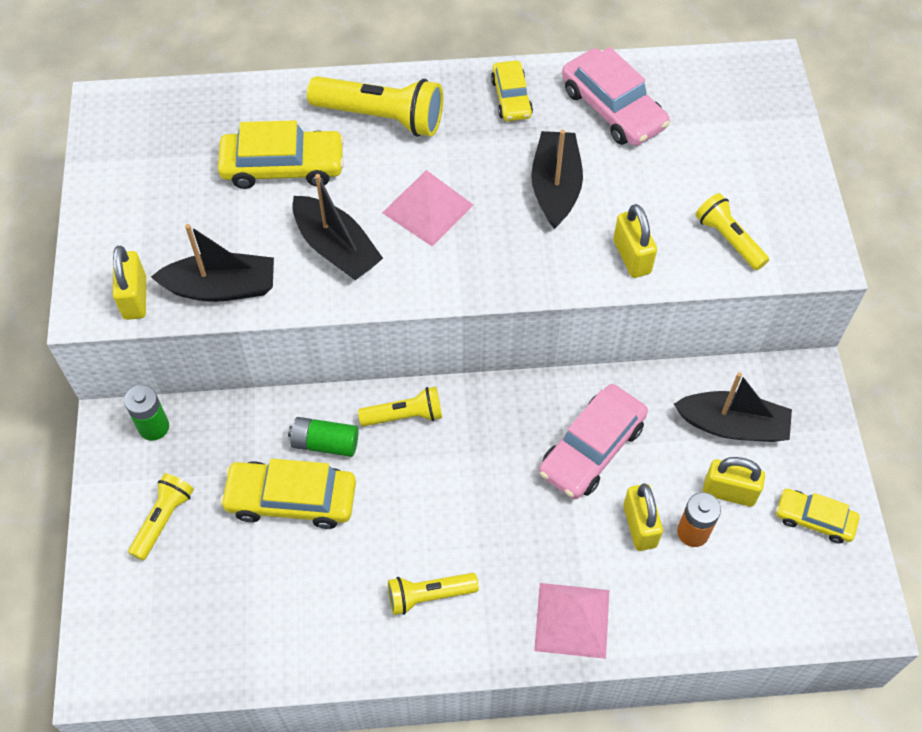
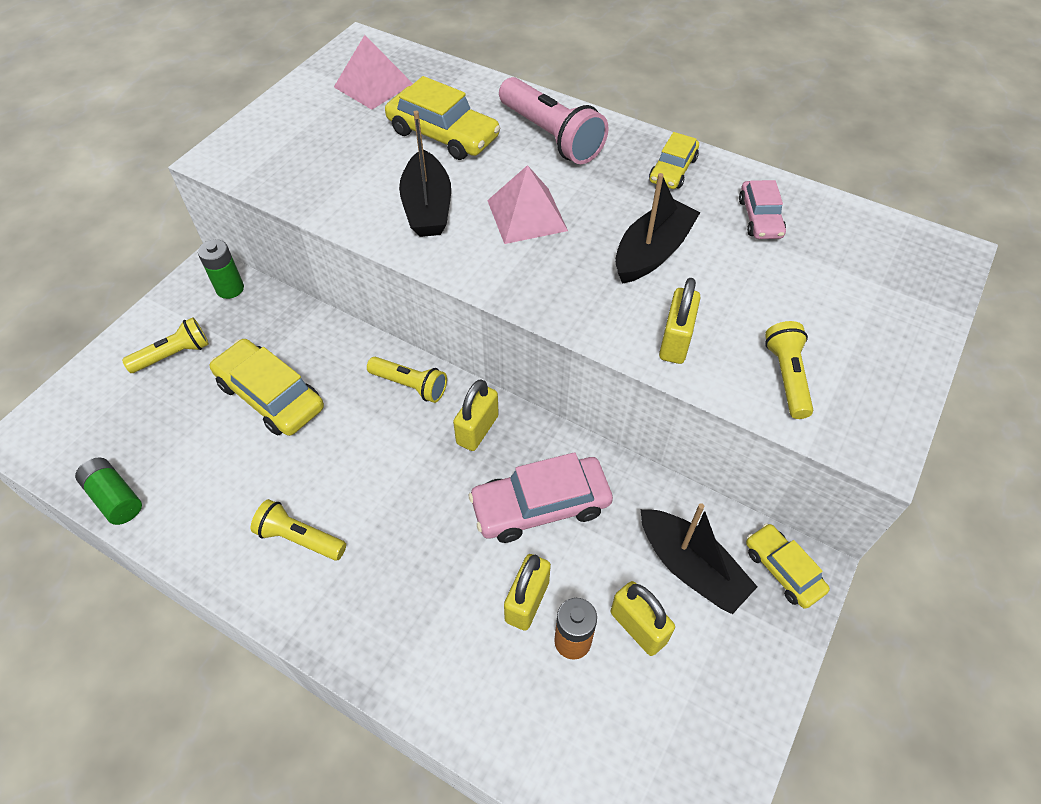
camera: 35 degrees right, 5 degrees down
yellow padlock [113,246,146,320] -> yellow padlock moved to [453,379,499,451]
black boat [151,224,274,302] -> none
green battery [288,417,358,457] -> green battery moved to [75,457,142,525]
yellow flashlight [307,76,443,137] -> pink flashlight [499,77,608,164]
pink pyramid [534,583,609,659] -> pink pyramid moved to [334,35,413,110]
pink car [562,47,670,146] -> pink car [739,180,786,239], size x0.61
yellow car [776,489,860,544] -> yellow car moved to [746,523,830,609]

